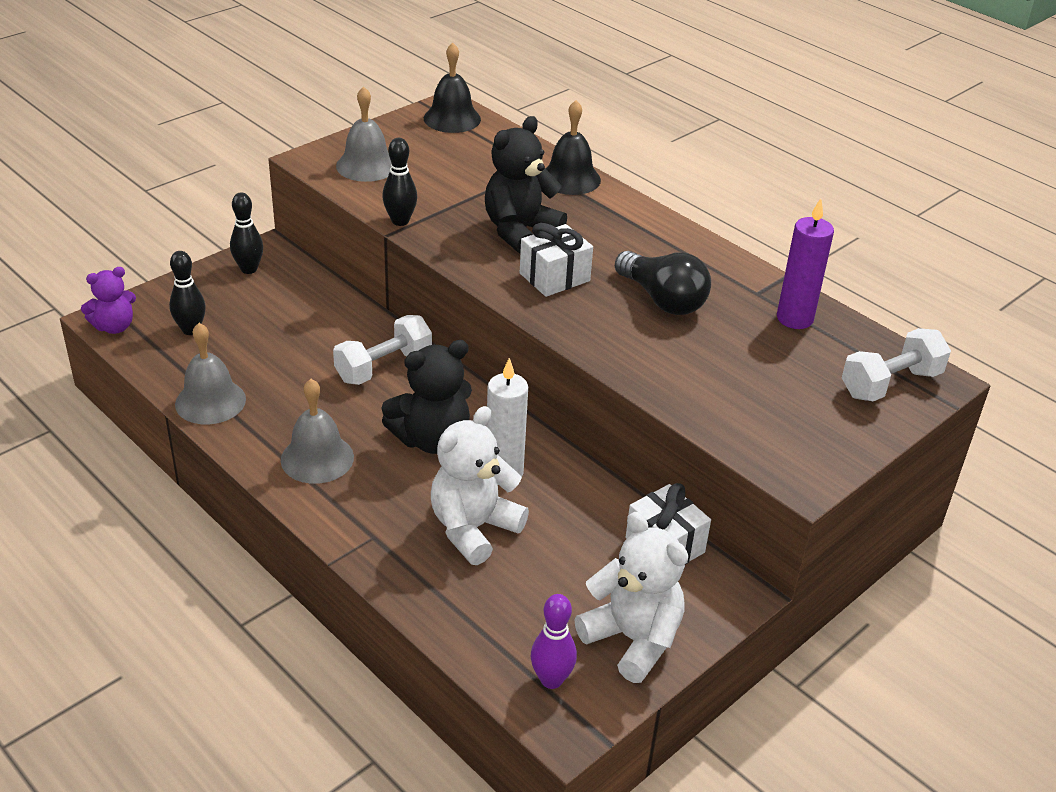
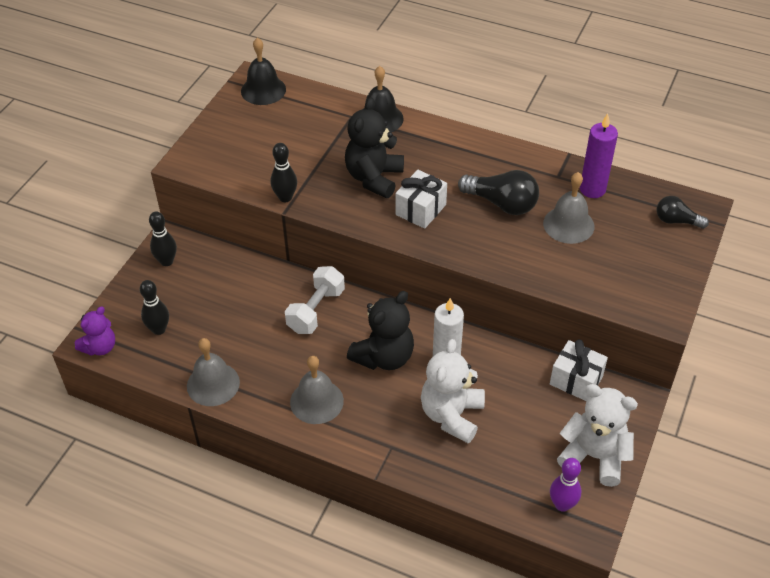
camera: 20 degrees left, 10 degrees up
grey bell [336,86,391,182] -> grey bell moved to [543,172,594,244]
white dumbbell [842,328,951,401] -> black light bulb [657,196,709,229]

